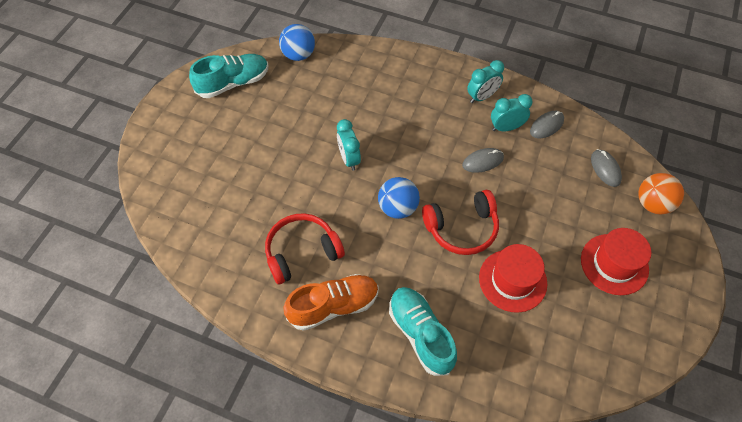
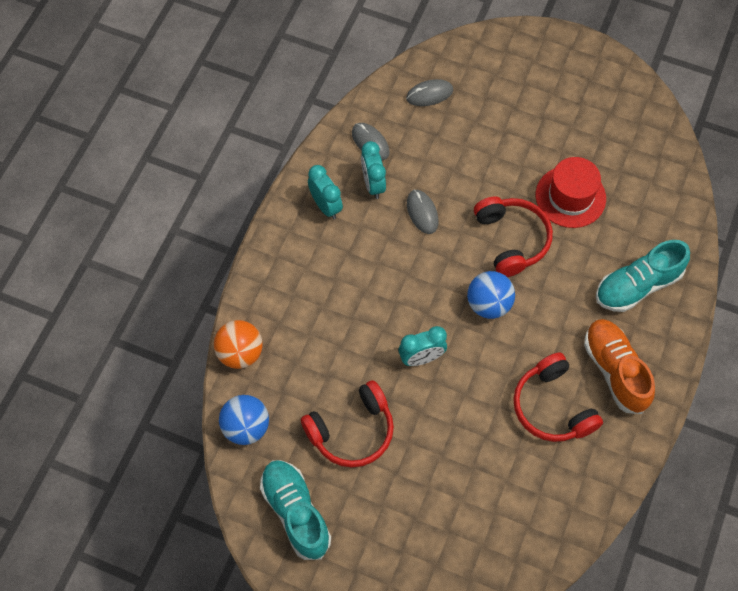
camera: 90 degrees left, 5 degrees up
red hat [581,228,651,295] -> none
orange ball [639,173,684,214] -> orange ball moved to [214,320,263,369]
none -> red headphones [301,380,394,468]

